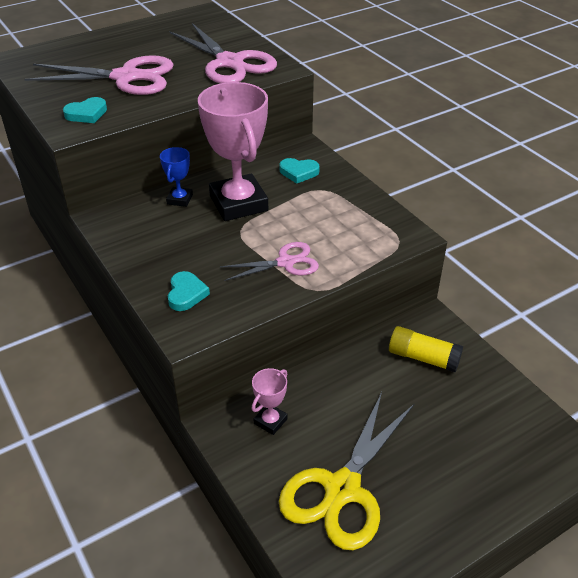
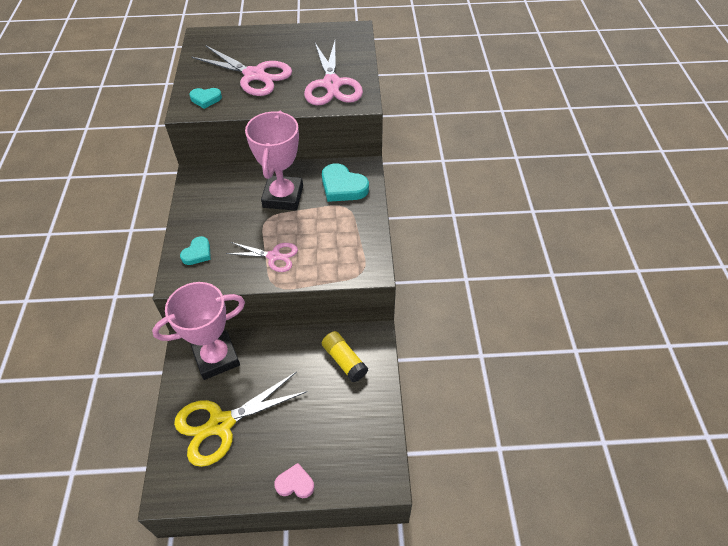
camera: 30 degrees right, 10 degrees up
blue trophy [160,147,193,207] -> none
pink trophy [252,368,288,435] -> pink trophy [152,282,245,380], size x2.20
turquoise heart [279,158,320,184] -> turquoise heart [322,163,369,202], size x1.67
none -> pink heart [274,463,314,498]

